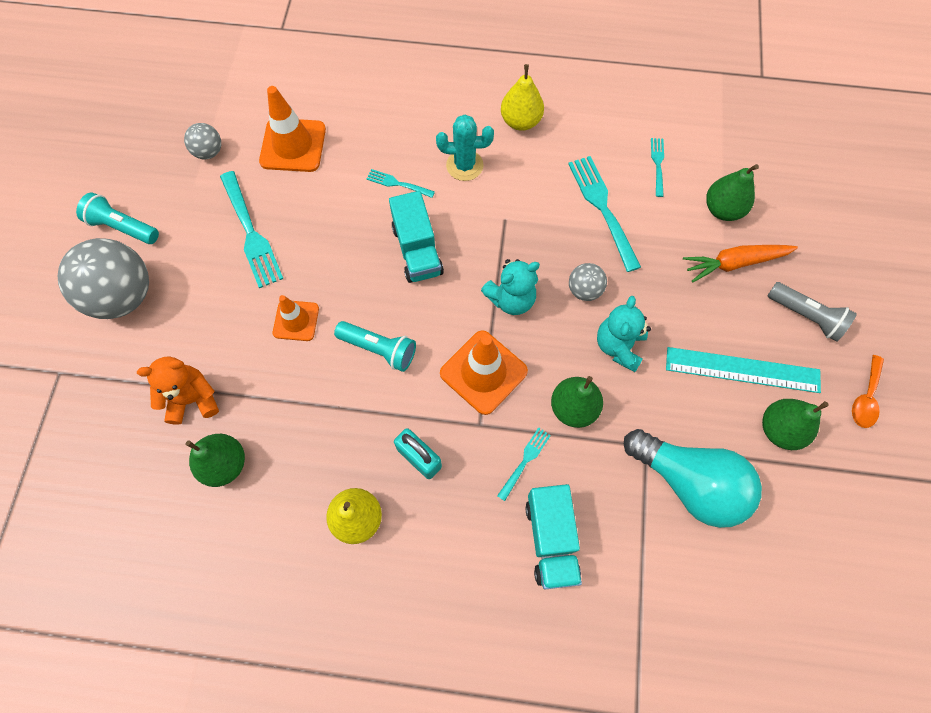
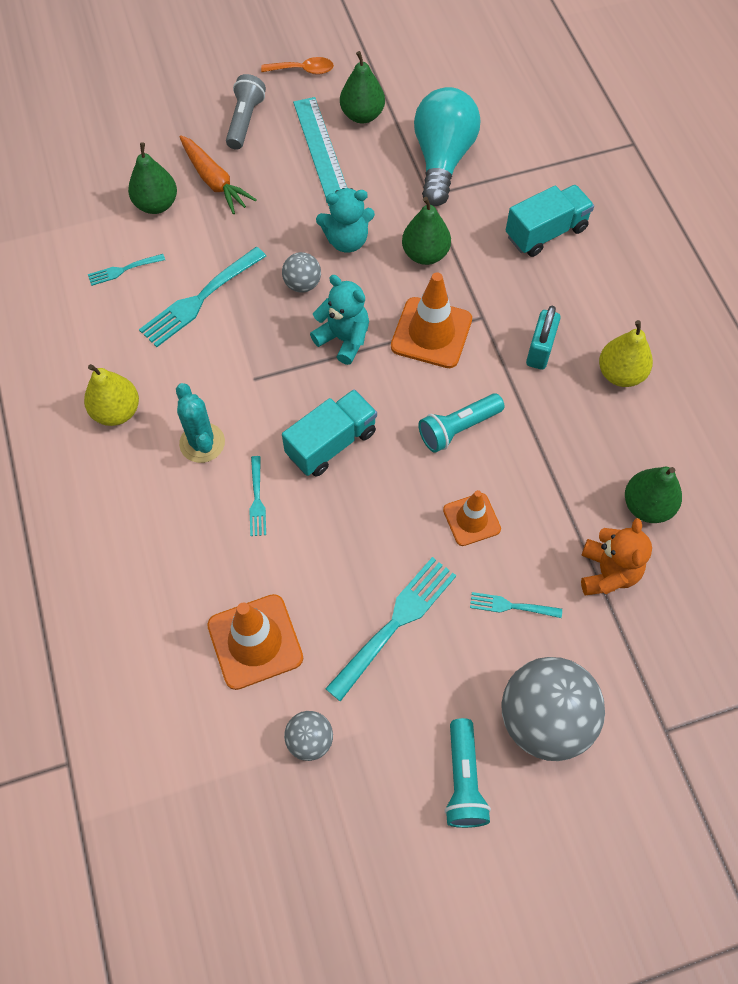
camera: 115 degrees left, 5 degrees down
orange teddy bear [137,356,219,425] -> orange teddy bear turned 135 degrees counterclockwise [581,518,652,595]
turquoise flashlight [334,321,416,372] -> turquoise flashlight turned 120 degrees counterclockwise [418,393,504,453]
turquoise fork [497,427,551,501] -> turquoise fork moved to [470,592,562,618]

